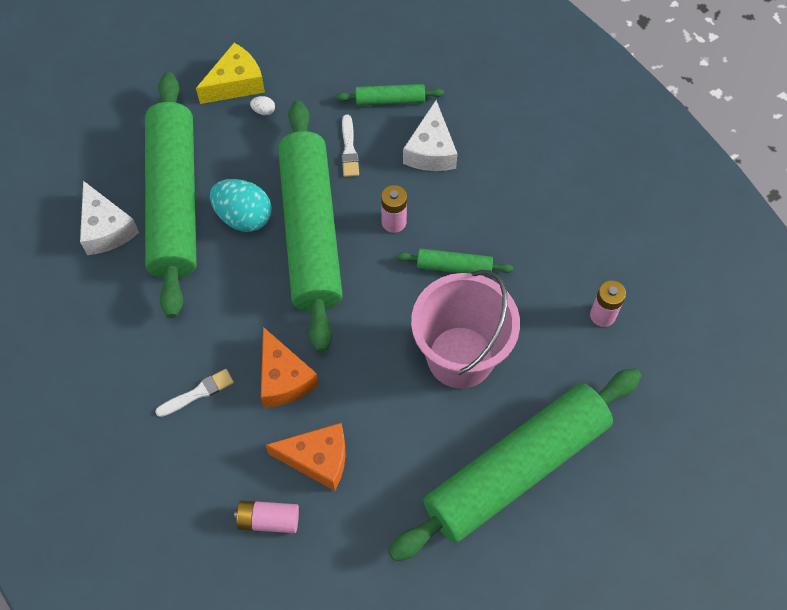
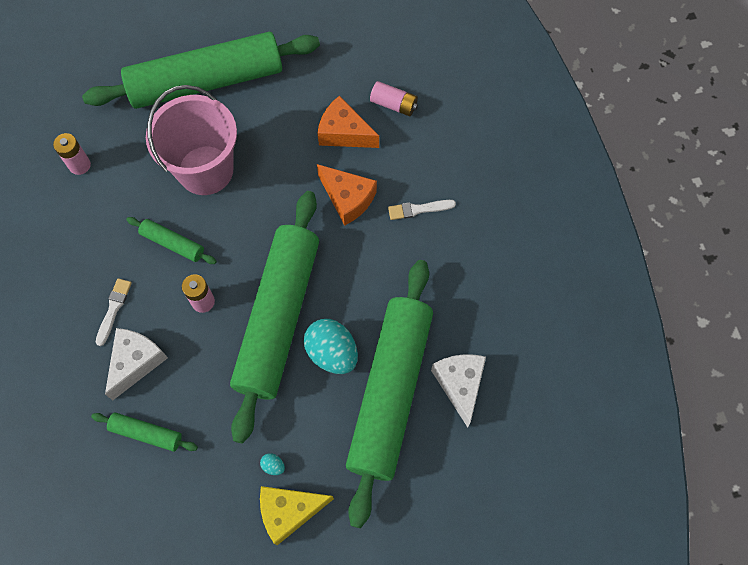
camera: 160 degrees left, 5 degrees up
white egg [250,96,275,115] -> turquoise egg [260,453,285,475]
orange cheese [261,327,319,408] -> orange cheese turned 135 degrees clockwise [317,164,377,226]
white brush [341,114,359,177] -> white brush moved to [96,278,132,346]

